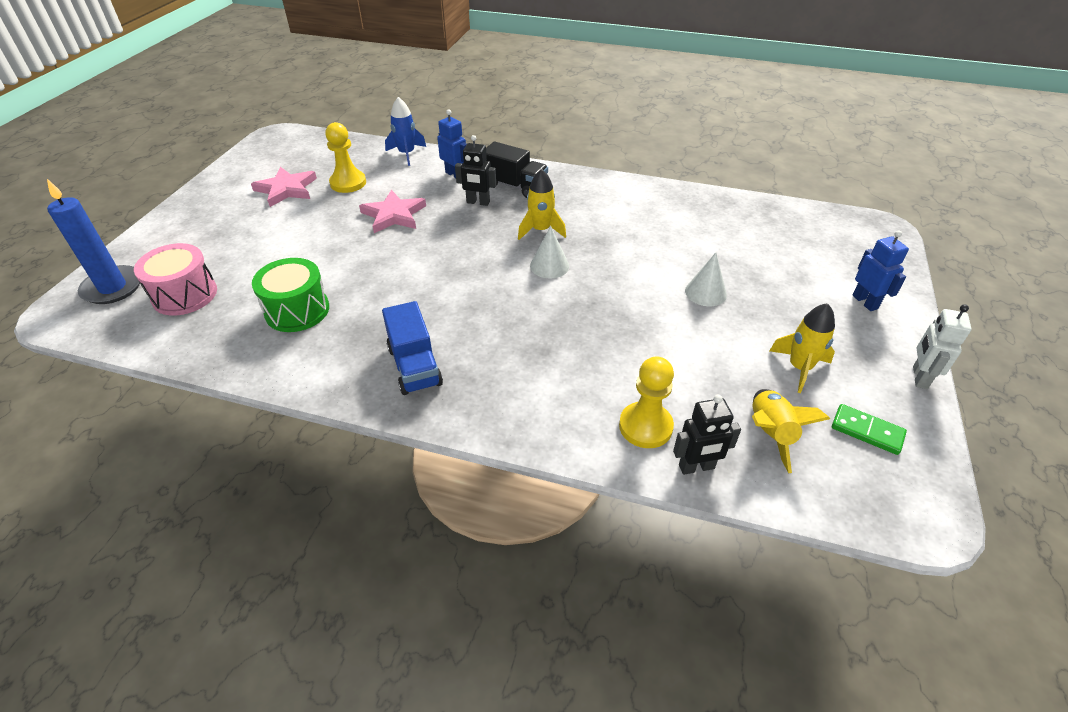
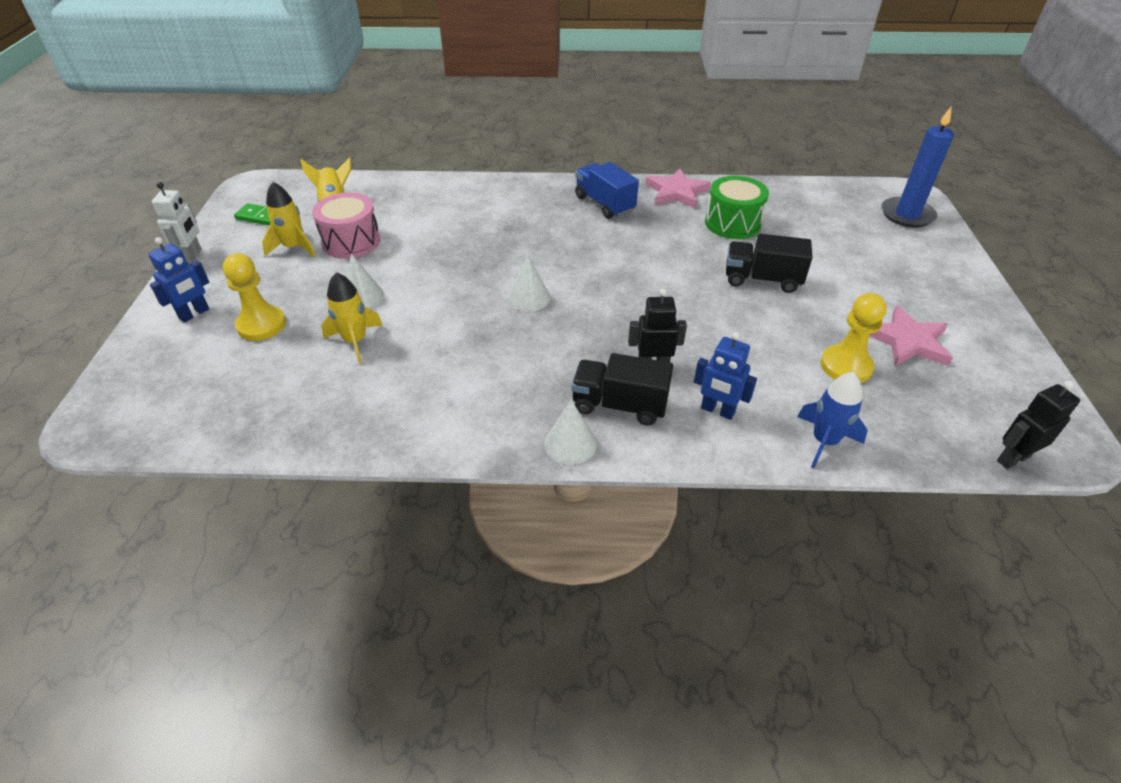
camera: 165 degrees right, 0 degrees up
pink drum [134,243,217,316] -> pink drum moved to [312,193,380,259]
pink star [359,190,426,233] -> pink star moved to [646,168,711,209]
yellow rocket [518,169,566,240] -> yellow rocket moved to [321,272,383,363]
yellow pawn [619,357,674,448] -> yellow pawn moved to [223,253,286,341]
black robot [673,395,741,475] -> black robot moved to [997,380,1080,469]
blue robot [852,230,909,311] -> blue robot turned 105 degrees counterclockwise [148,237,209,323]
none -> white cone [544,400,597,465]
none -> black truck [726,234,813,293]

